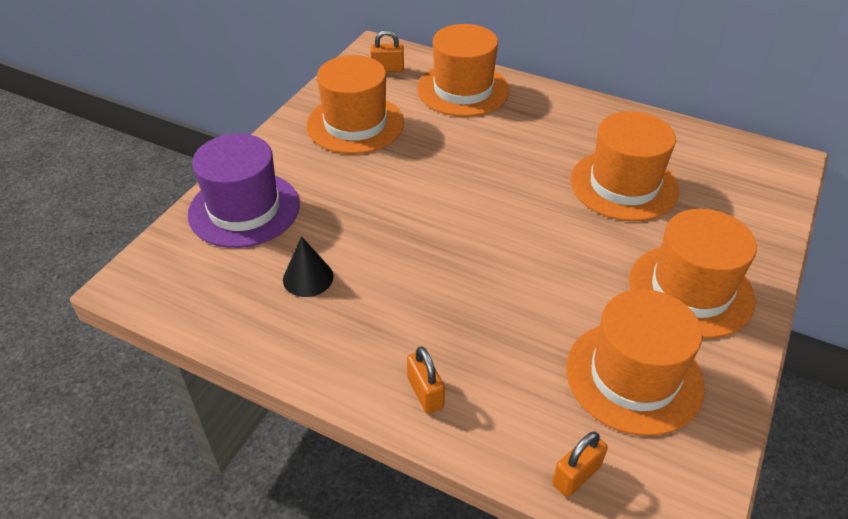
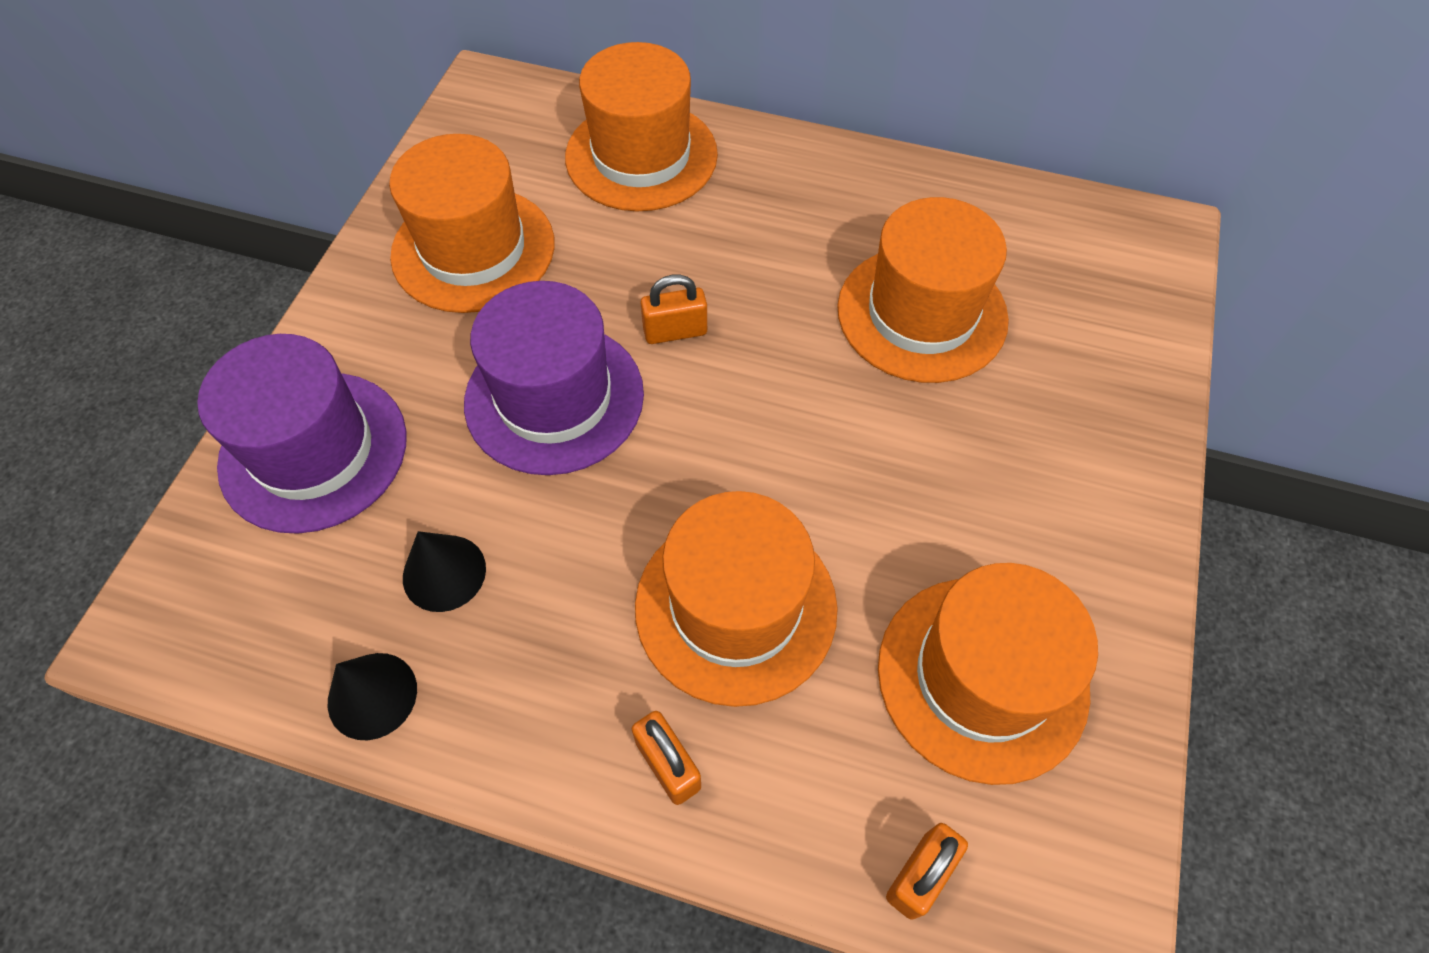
camera: 10 degrees left, 15 degrees up
orange padlock [371,30,404,72] -> orange padlock moved to [640,274,707,344]
orange hat [629,209,757,338] -> orange hat moved to [635,491,838,707]
none -> black cone [328,653,417,740]
none -> purple hat [464,281,644,475]

